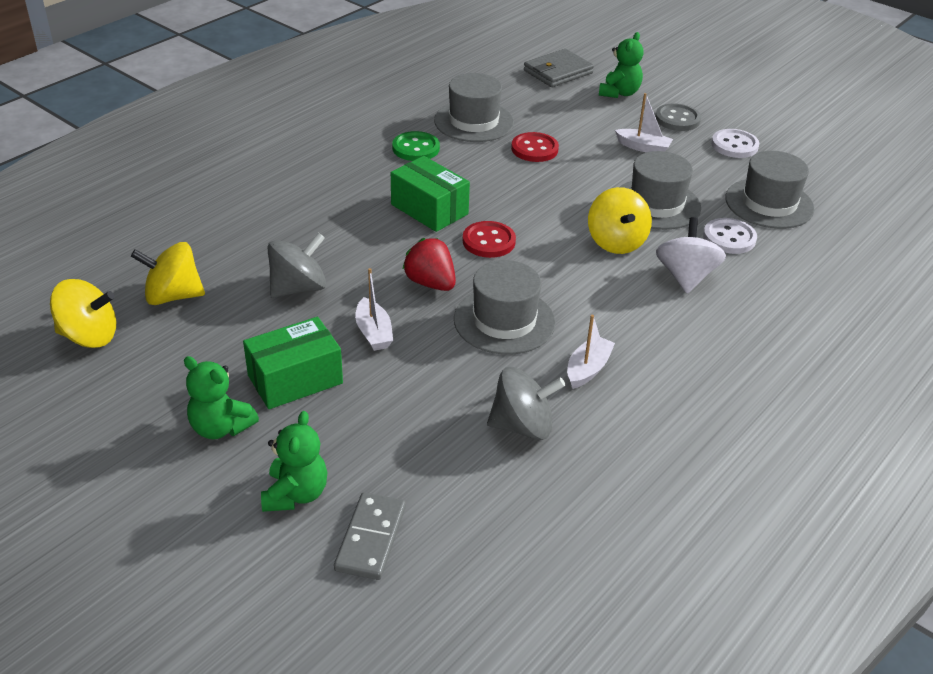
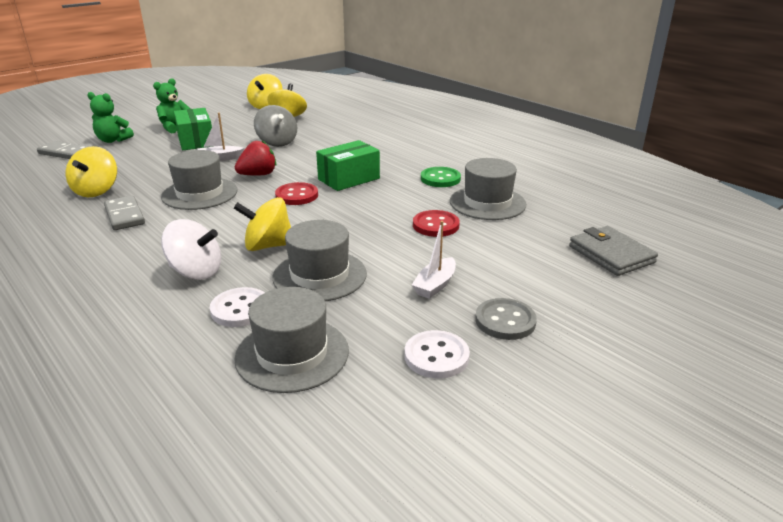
camera: 100 degrees right, 10 degrees down
grey spinning top [487,367,565,440] -> yellow spinning top [66,146,117,197]
white boat [567,315,615,389] -> grey domino [104,196,145,230]
green teddy bear [599,32,644,98] -> none

